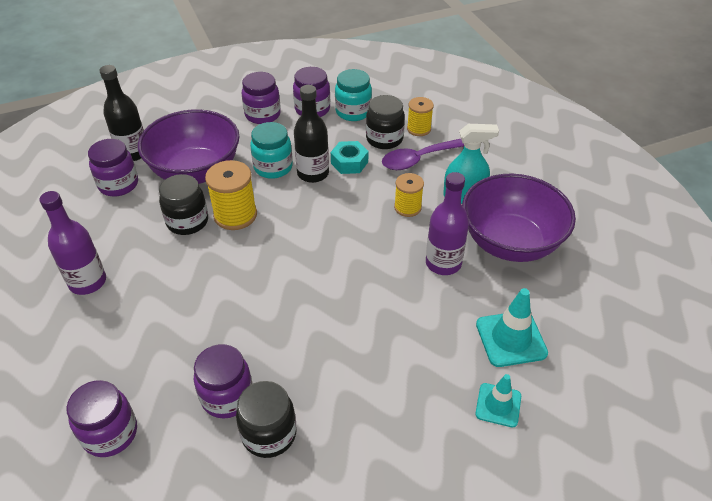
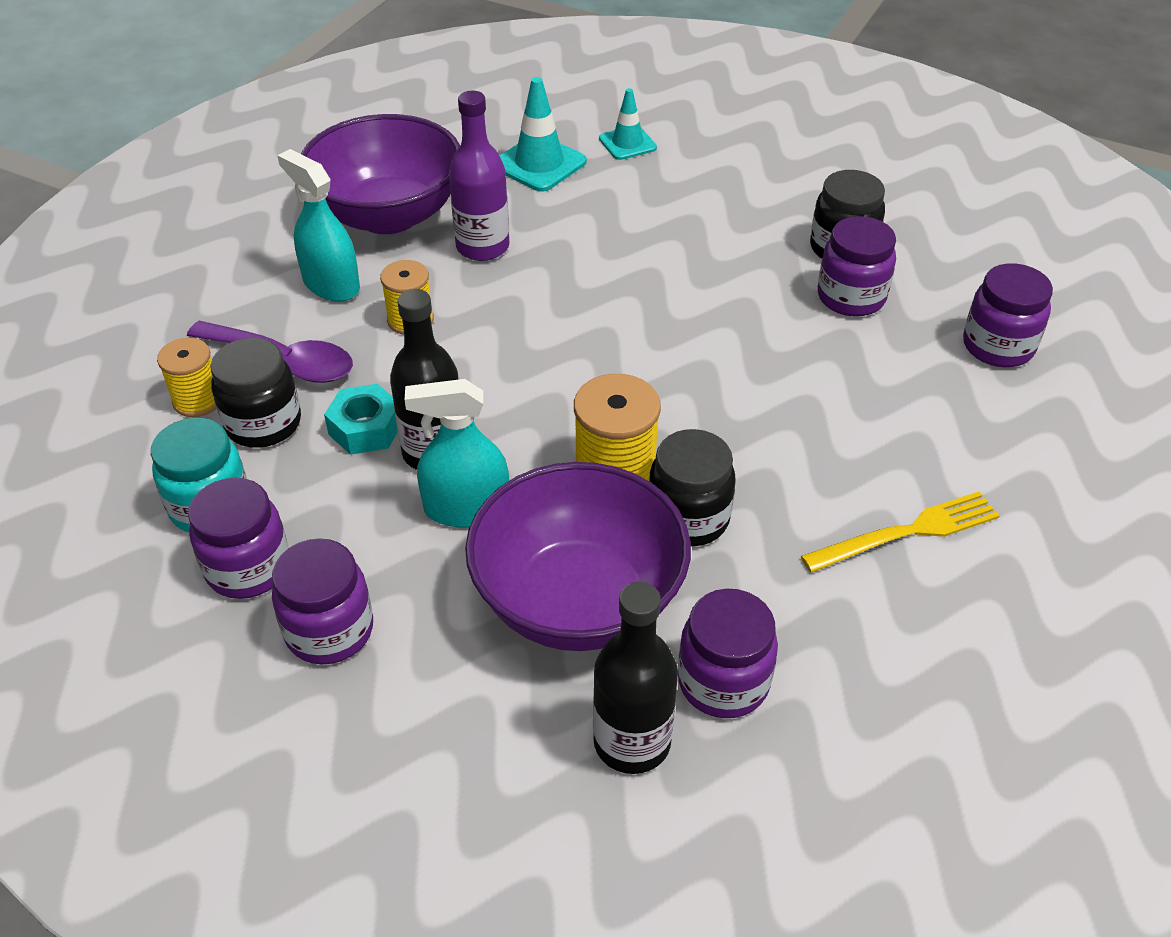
camera: 130 degrees left, 0 degrees up
purple bottle [39,191,106,295] -> yellow fork [801,491,999,573]
turquoise jar [250,122,293,179] -> turquoise spray bottle [405,379,509,527]

